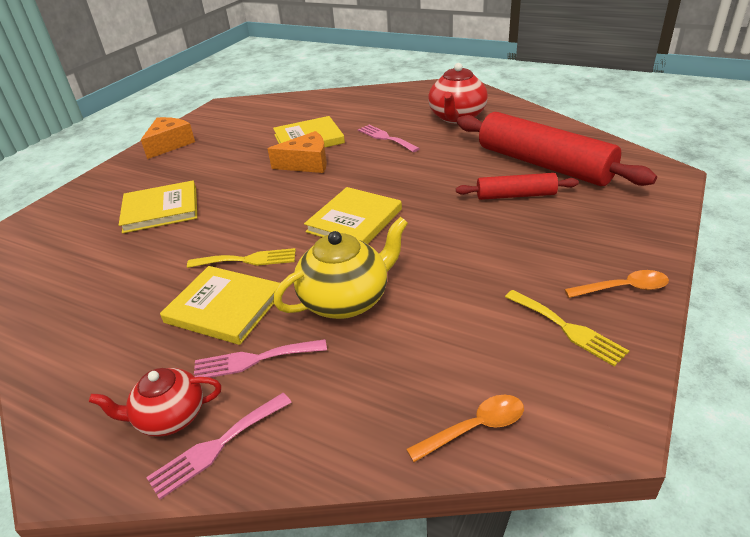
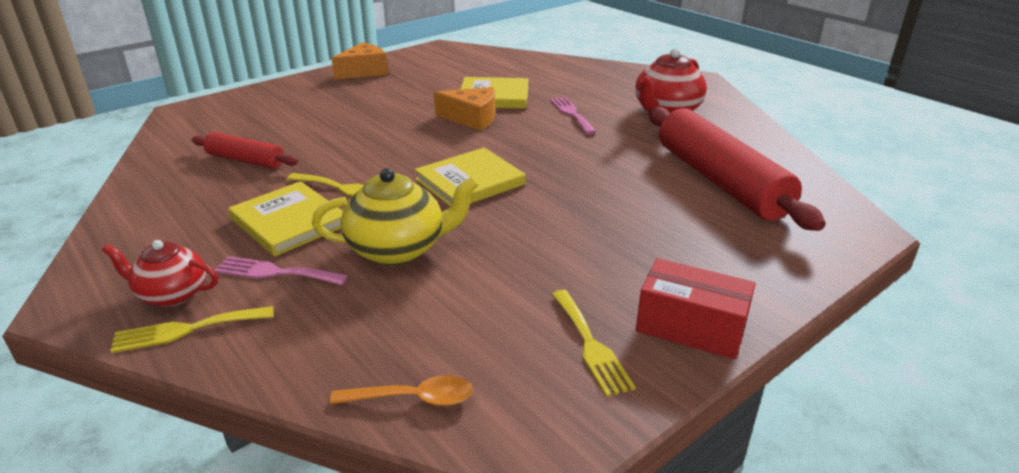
camera: 20 degrees right, 5 degrees down
yellow book [119,180,197,233] -> none
pink fork [146,393,292,500] -> yellow fork [111,306,274,353]
red rolling pin [456,173,579,200] -> red rolling pin moved to [192,132,299,169]
orange spoon [564,270,669,298] -> red box [636,258,756,359]

